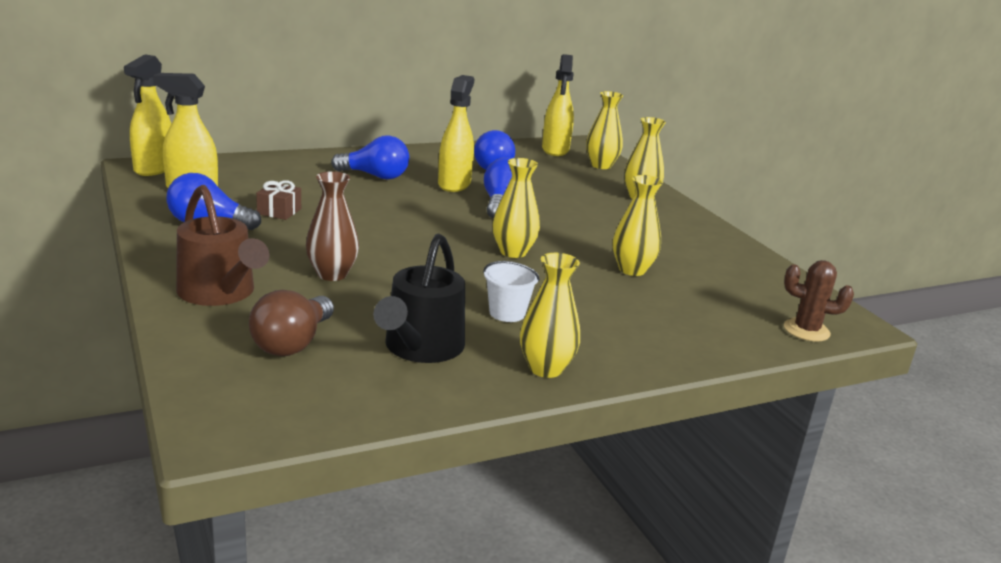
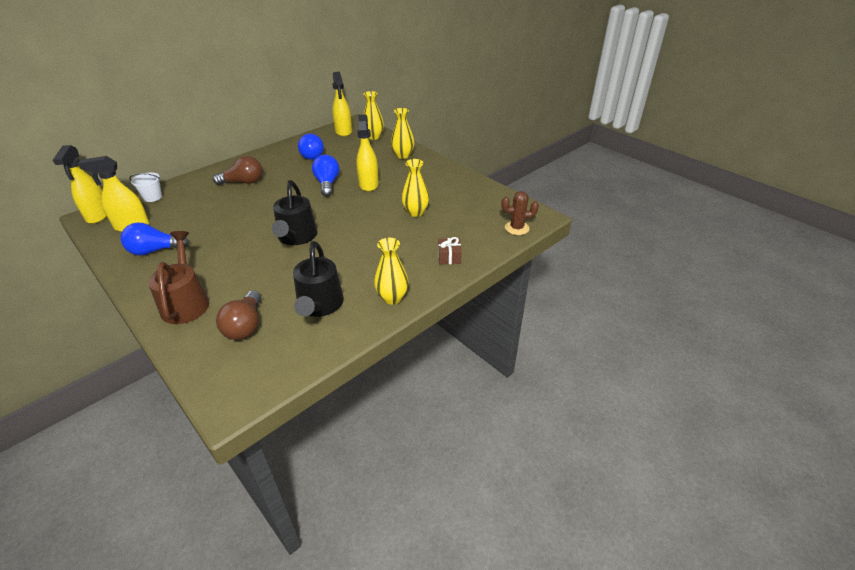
camera: 15 degrees left, 15 degrees up
brown watering can [176,185,270,306] -> brown watering can turned 135 degrees counterclockwise [148,231,209,324]
brown gift [256,180,301,220] -> brown gift moved to [438,237,462,264]
brown vase [306,171,359,281] -> none
blue light bulb [331,135,409,179] -> brown light bulb [213,156,262,185]
yellow spray bottle [438,75,474,192] -> yellow spray bottle moved to [356,114,379,191]
white bucket [483,261,540,322] -> white bucket moved to [129,172,162,202]
yellow vase [492,158,540,258] -> none
none -> black watering can [272,180,317,245]

